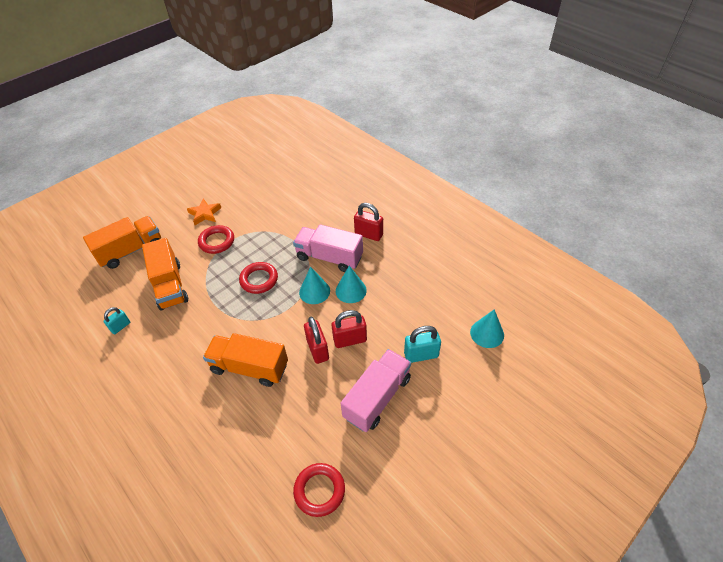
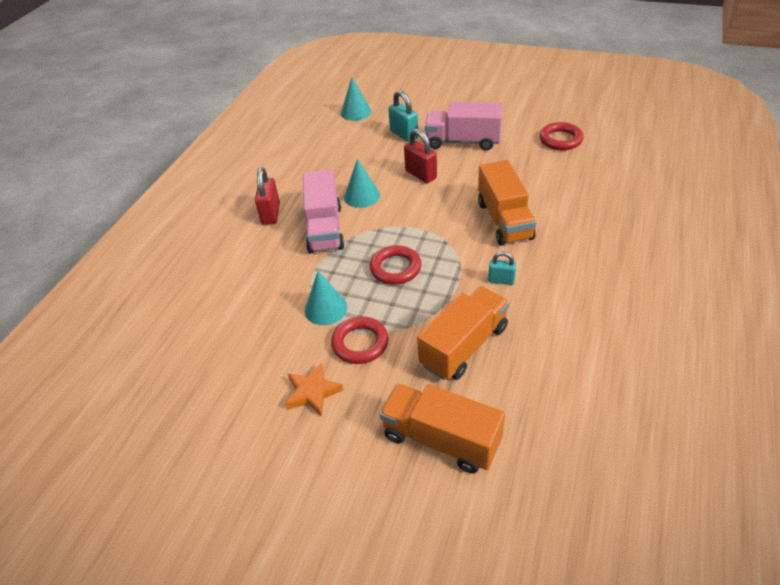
camera: 115 degrees left, 5 degrees down
turquoise padlock [103,307,130,334] -> turquoise padlock moved to [488,252,516,285]
turquoise cone [299,267,330,304] -> turquoise cone moved to [305,271,347,325]
red padlock [304,317,329,364] -> none

